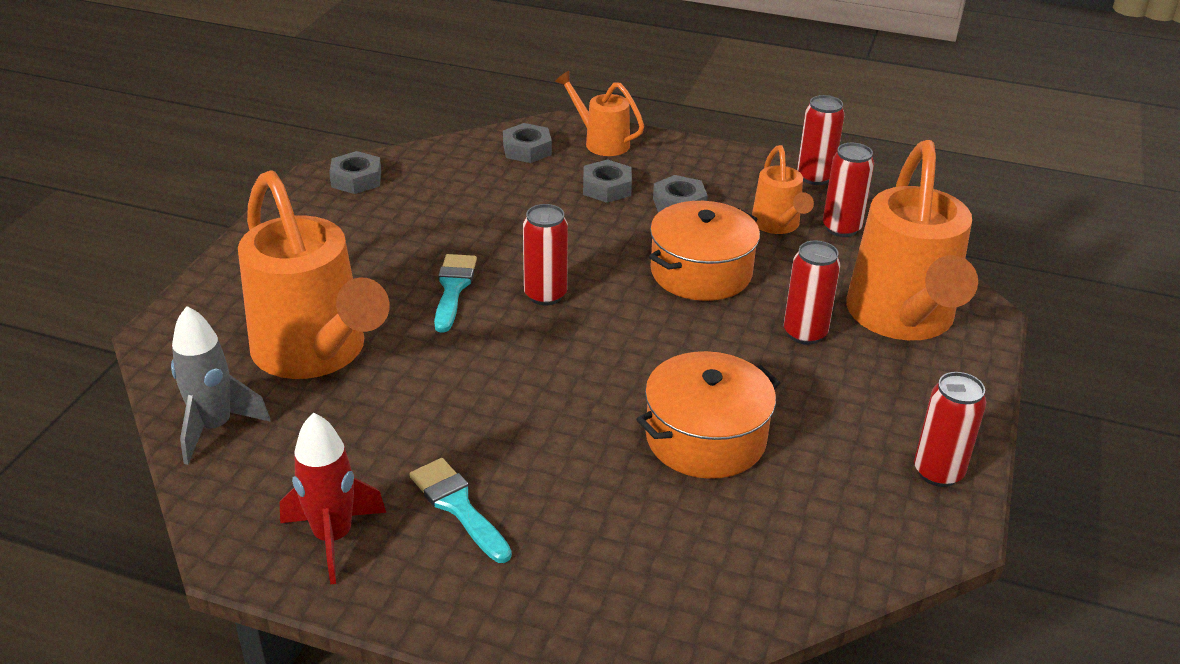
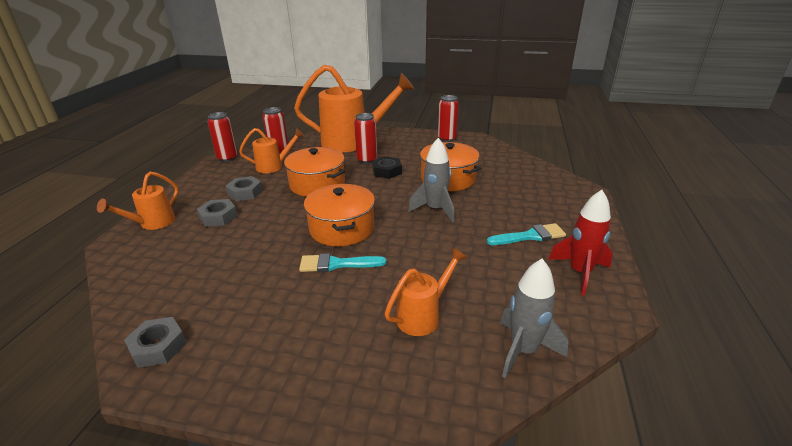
camera: 95 degrees left, 5 degrees down
orange watering can [238,170,390,379] -> orange watering can [385,248,467,336], size x0.50
turquoise brush [410,458,512,563] -> turquoise brush turned 150 degrees counterclockwise [487,223,566,245]
grey nut [503,123,552,163] -> none
red can [523,204,568,306] -> orange pot [304,184,375,246]
none -> black nut [372,156,402,179]
none -> grey rocket [408,138,455,223]

